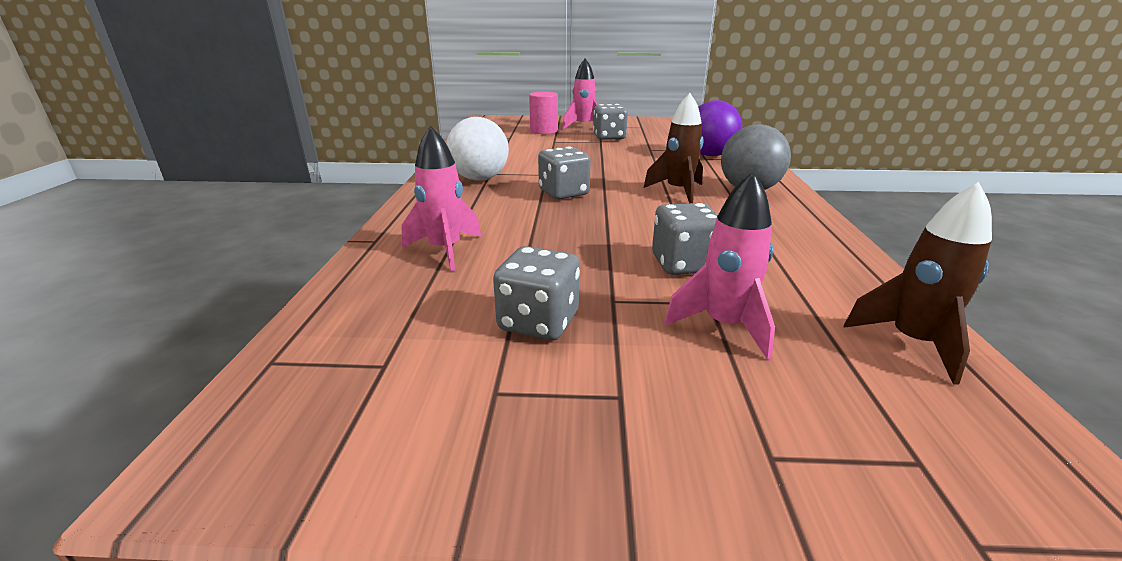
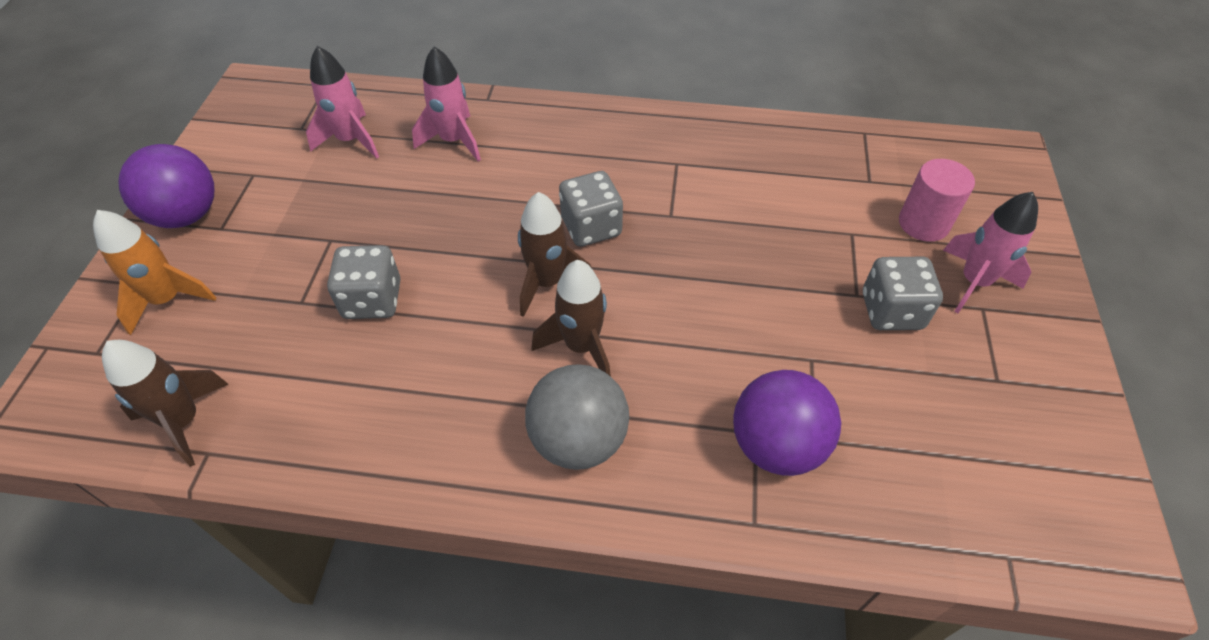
camera: 95 degrees right, 25 degrees up
white ball [446,117,509,181] -> none
grey dice [493,246,580,340] -> none
pink rocket [664,172,775,360] -> pink rocket moved to [306,46,379,159]
none -> orange rocket [93,210,217,335]
none -> purple ball [118,144,214,228]
none -> brown rocket [518,192,591,317]

